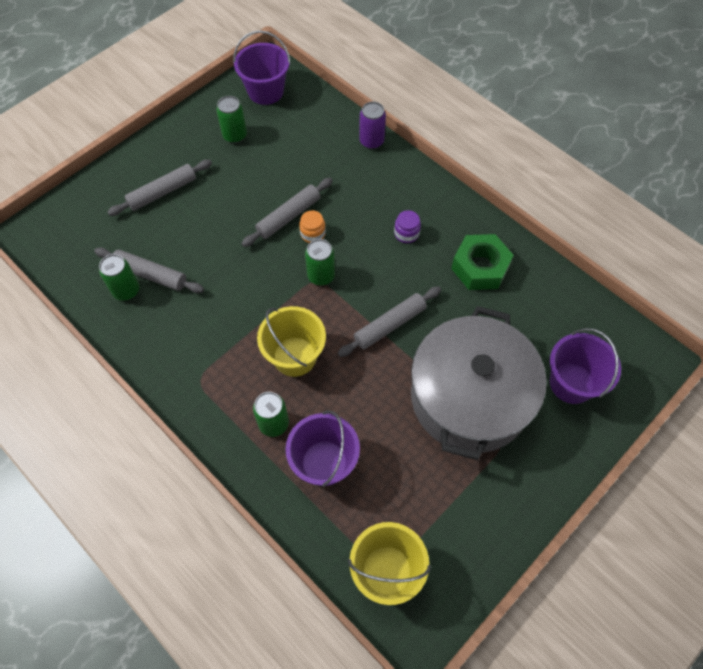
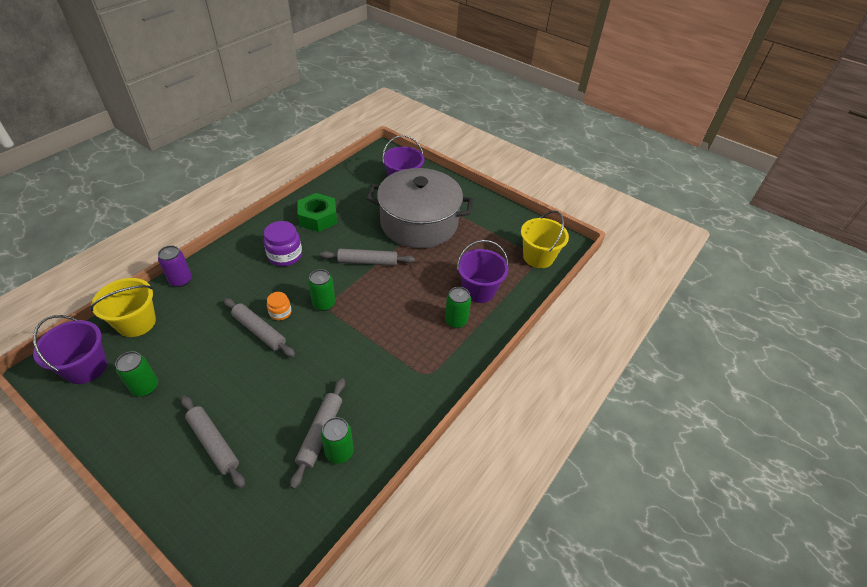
camera: 100 degrees left, 15 degrees down
yellow bucket [257,306,326,377] -> yellow bucket moved to [90,278,156,337]
grey rolling pin [338,286,441,357] -> grey rolling pin turned 45 degrees counterclockwise [320,249,415,266]
purple jar [394,210,421,243] -> purple jar [263,221,302,266], size x1.71

